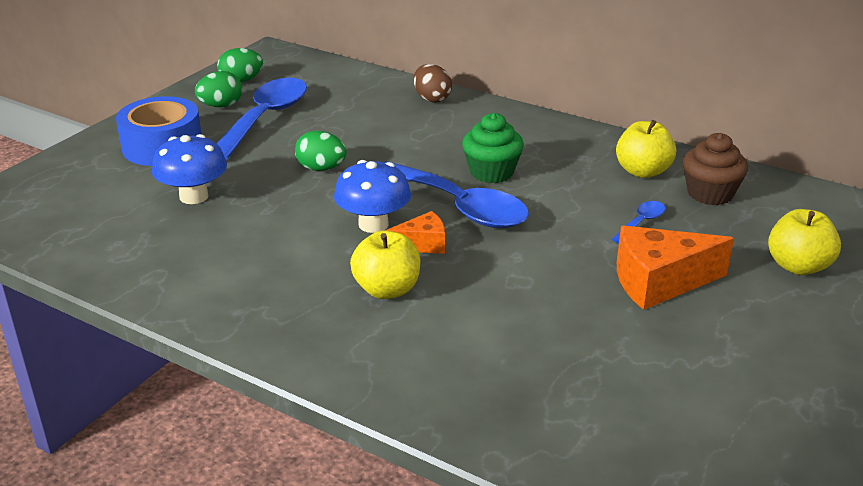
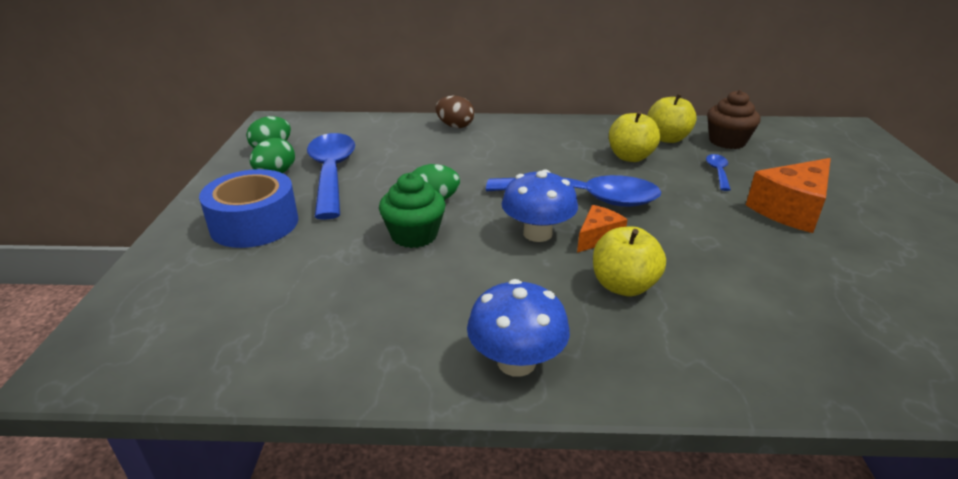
camera: 30 degrees left, 0 degrees up
blue mushroom [152,134,227,204] -> blue mushroom moved to [467,279,570,377]
green cupcake [462,113,524,183] -> green cupcake moved to [379,173,446,248]
yellow apple [768,209,841,275] -> yellow apple moved to [609,111,660,162]

